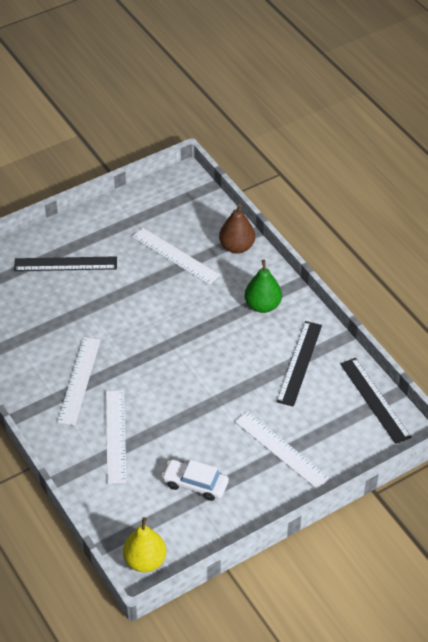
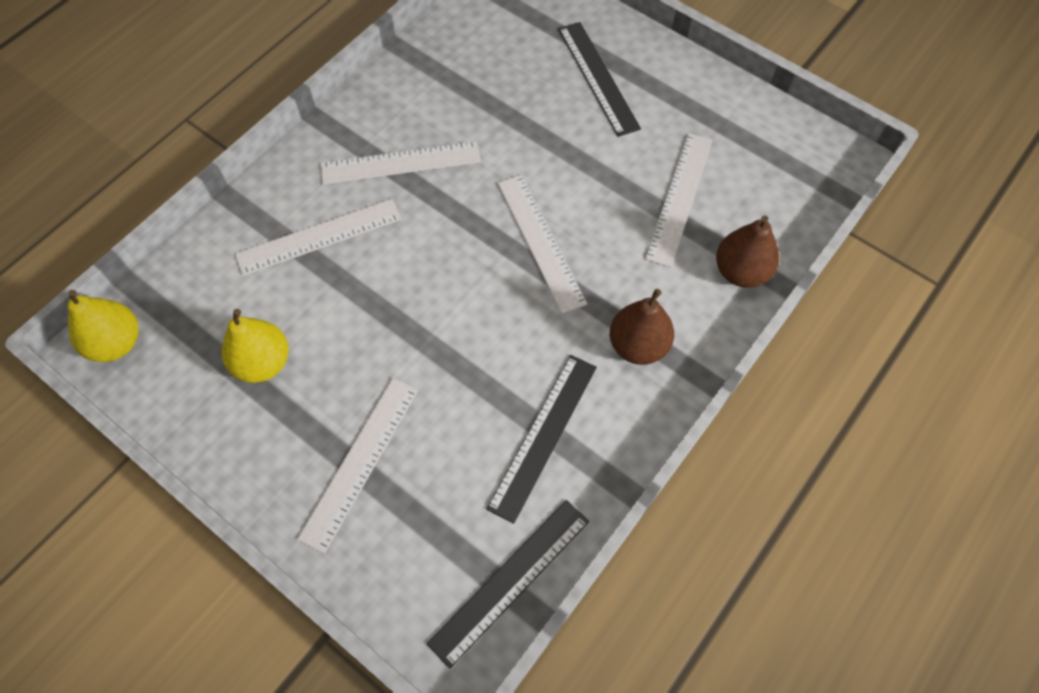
camera: 70 degrees right, 15 degrees up
white car [161,459,229,501] -> yellow pear [222,309,289,383]
green pear [245,260,282,313] -> brown pear [610,289,674,365]
black ruler [276,321,322,407] -> black ruler turned 60 degrees counterclockwise [486,355,597,524]
none -> white ruler [497,175,588,314]

